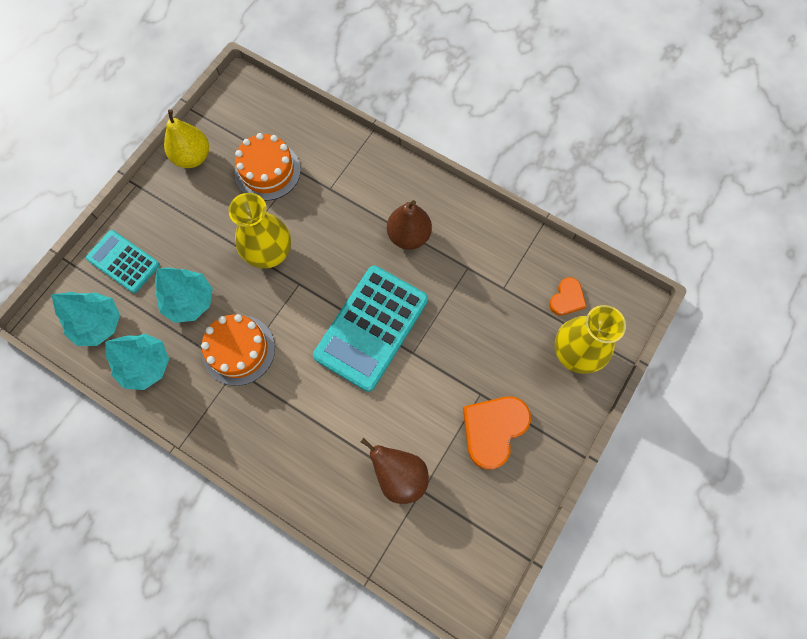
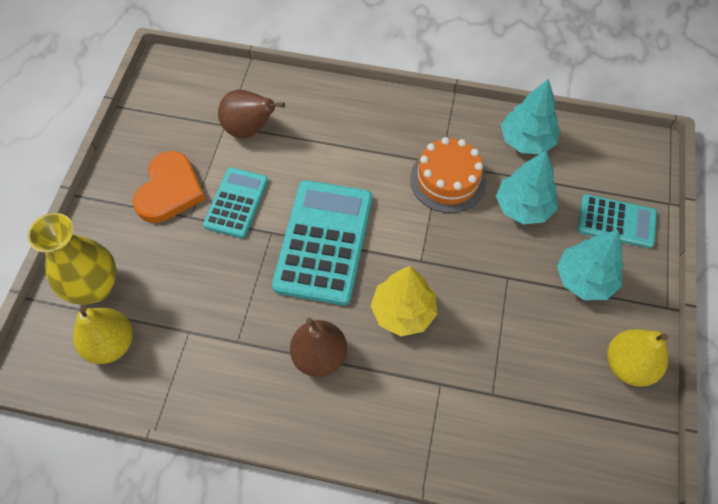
camera: 160 degrees right, 10 degrees down
turquoise tree [51,292,120,346] -> turquoise tree moved to [557,230,624,300]
yellow vase [228,193,291,268] -> none
orange cake [234,133,301,201] -> none
orange heart [549,277,587,315] -> yellow pear [73,306,133,364]
none -> turquoise calculator [203,167,268,238]
none -> yellow tree [371,266,438,336]

